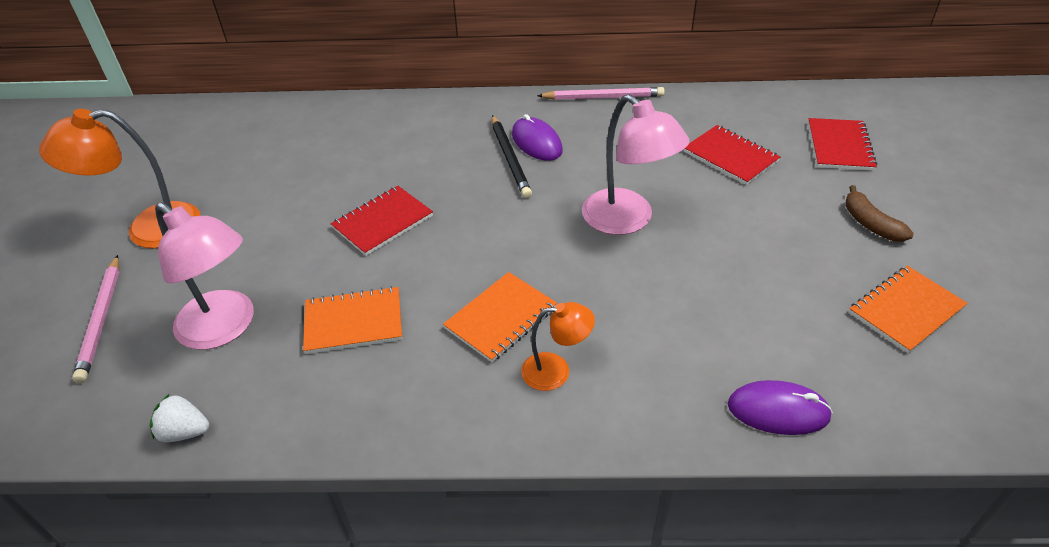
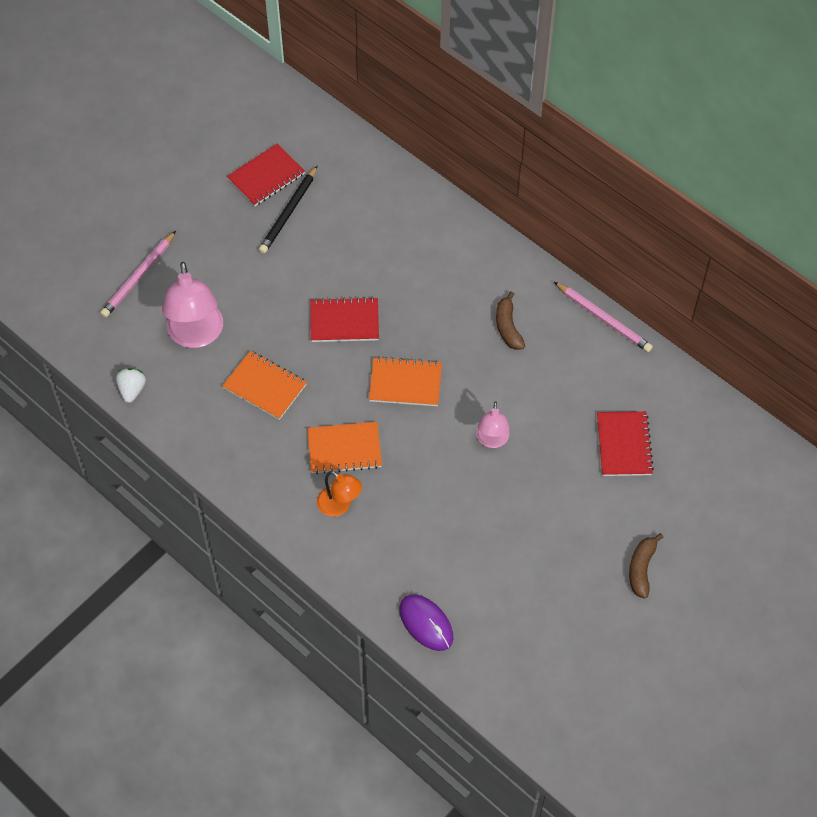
camera: 40 degrees right, 15 degrees up
orange lamp [39,109,201,249] -> none
white strawberry [150,394,209,442] -> white strawberry turned 45 degrees clockwise [116,368,146,403]
black pencil [492,115,532,198] -> black pencil moved to [259,165,318,254]
purple mouse [512,114,563,161] -> brown banana [496,292,525,350]
pink lamp [582,94,690,235] -> pink lamp [476,401,510,448], size x0.57
red notebook [808,118,877,171] -> red notebook moved to [227,144,305,206]
orange notebook [849,266,968,353] -> orange notebook moved to [369,357,442,406]

